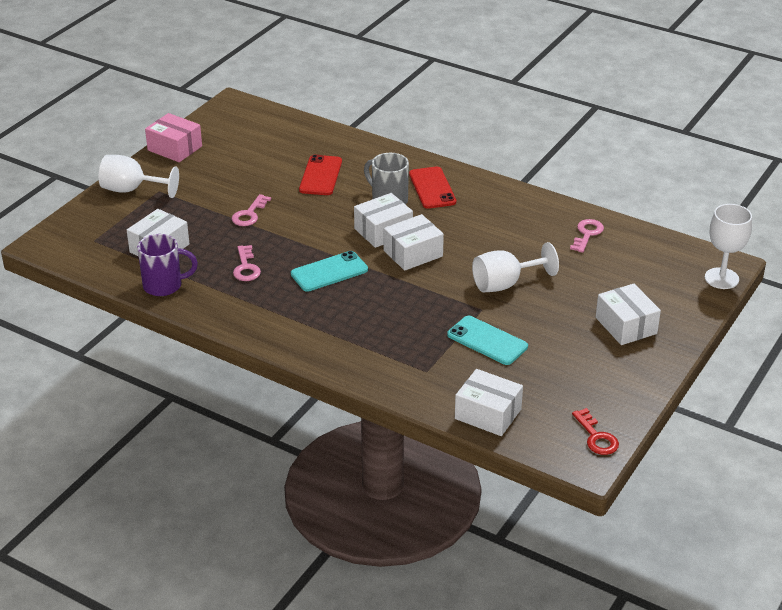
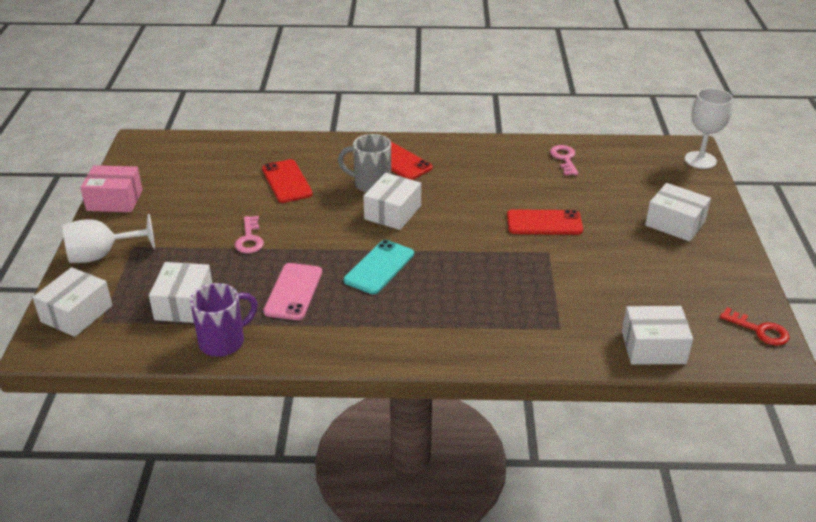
camera: 30 degrees left, 0 degrees up
pink key [233,245,261,281] -> pink phone [263,263,322,320]
white box [384,214,444,271] -> white box moved to [33,267,112,337]
turquoise phone [447,316,528,365] -> none
white goblet [472,242,559,293] -> red phone [507,209,583,235]

